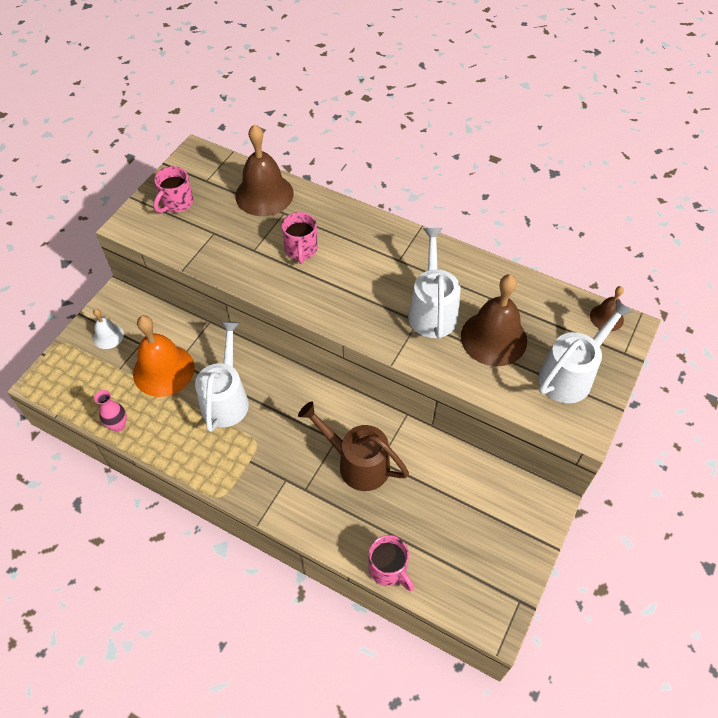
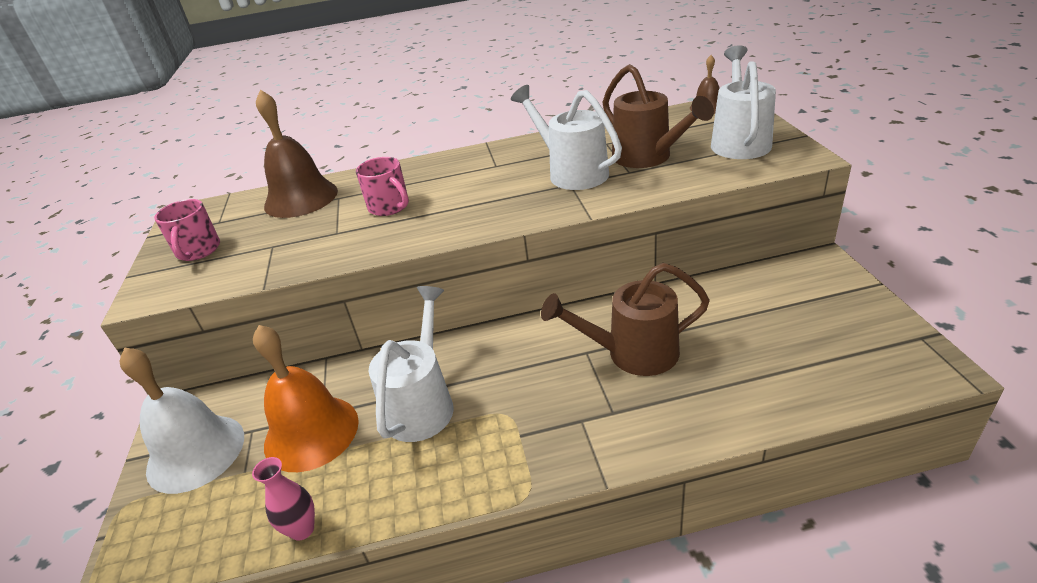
camera: 35 degrees left, 20 degrees down
white bell [93,309,124,349] -> white bell [119,347,244,494], size x1.95
white watering can [195,321,249,432] -> white watering can turned 45 degrees clockwise [369,286,454,442]
pink mug [368,535,414,591] -> none
brown bell [461,274,527,366] -> brown watering can [602,64,714,168]

